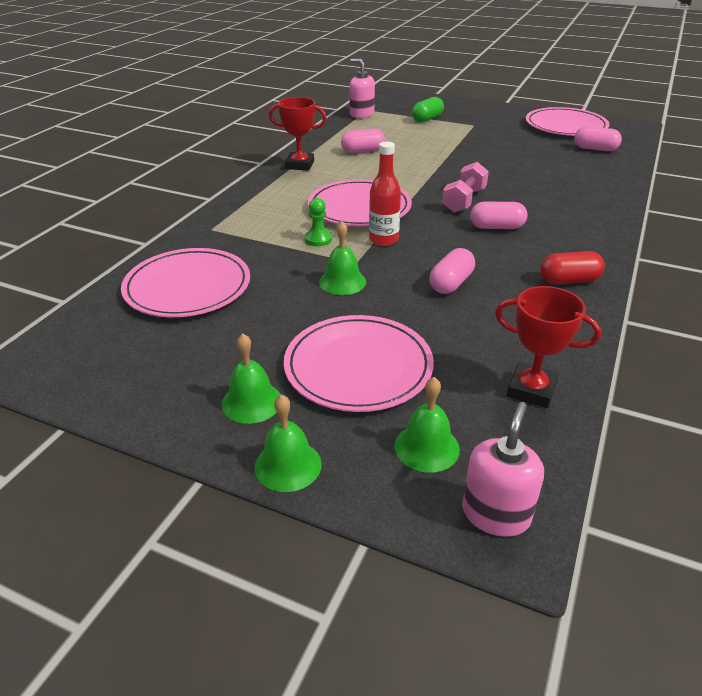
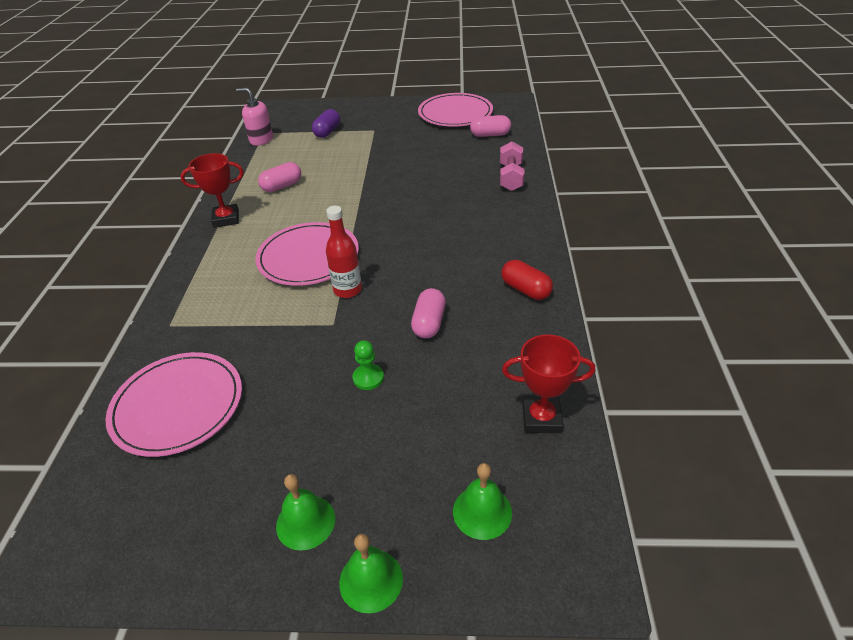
camera: 20 degrees left, 5 degrees up
pink plate [284,315,434,412] -> none
green pawn [305,198,332,246] -> green pawn moved to [352,340,384,390]
green bell [319,221,366,295] -> none
green capsule [412,97,444,122] -> purple capsule [312,109,340,138]
pink dumbbell [442,162,489,213] -> pink dumbbell moved to [500,141,525,191]
pink soap dispenser [462,402,544,537] -> none
pink capsule [470,201,528,229] -> none
red capsule [540,251,605,284] -> red capsule turned 75 degrees clockwise [501,260,553,300]

